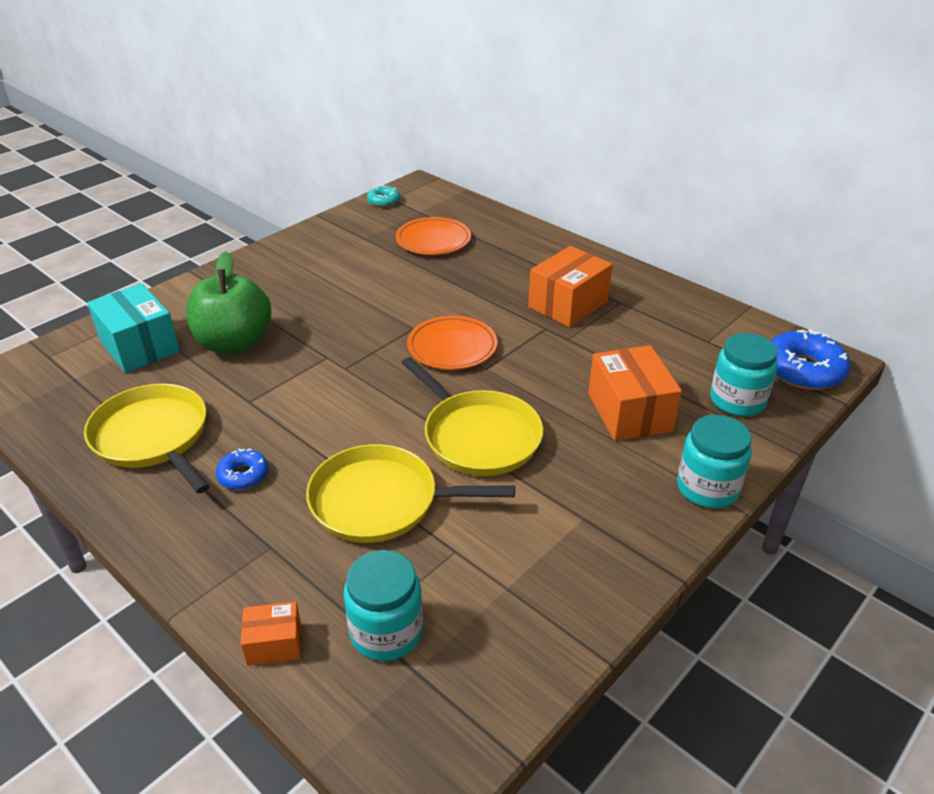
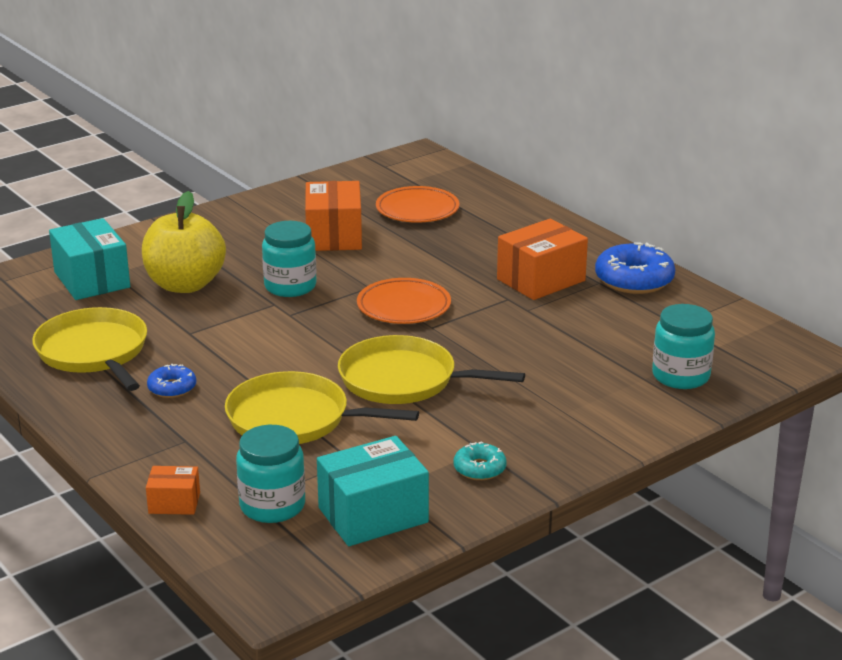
camera: 10 degrees right, 10 degrees down
green apple [186,251,271,354] -> yellow apple [142,191,226,293]
turquoise donut [367,185,400,207] -> turquoise donut moved to [454,442,506,480]
yellow pan [402,357,543,476] -> yellow pan turned 135 degrees clockwise [338,335,525,404]
orange box [588,345,682,441] -> orange box moved to [305,181,362,251]
turquoise jar [677,415,752,508] -> turquoise jar moved to [262,221,317,297]
blue donut [771,329,850,390] -> blue donut moved to [595,242,675,294]
none -> turquoise box [317,436,429,546]

